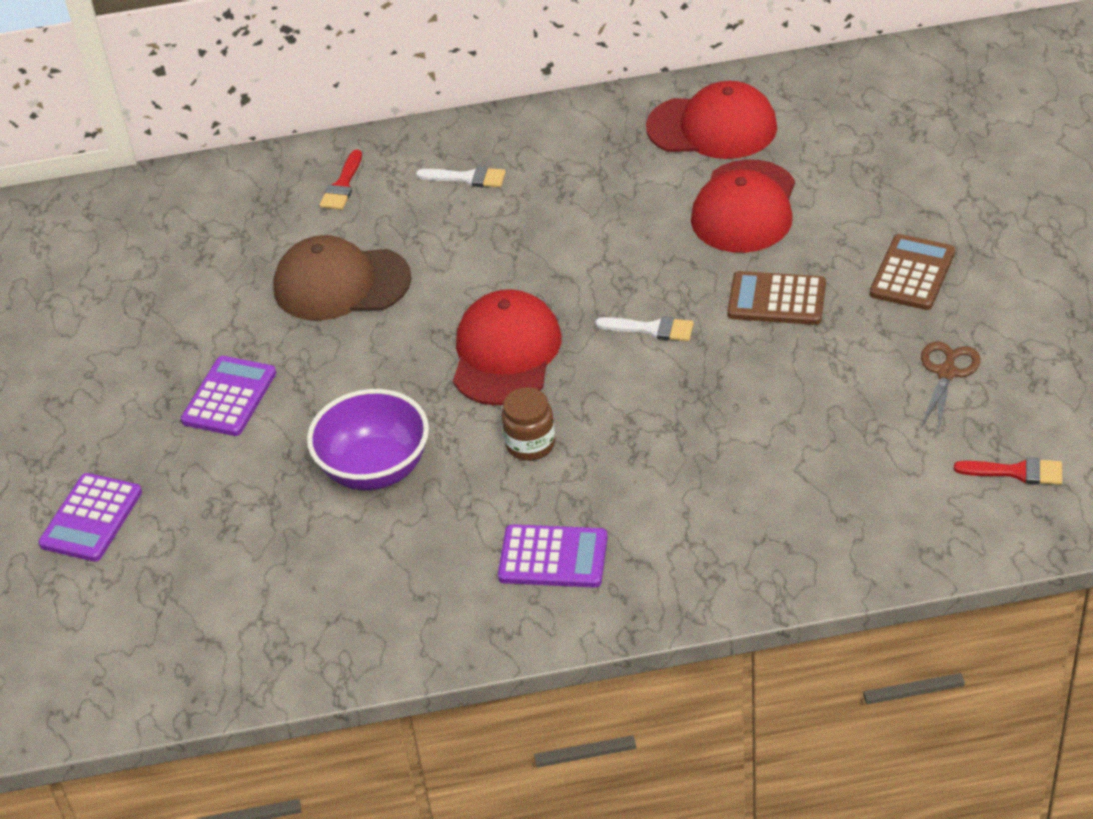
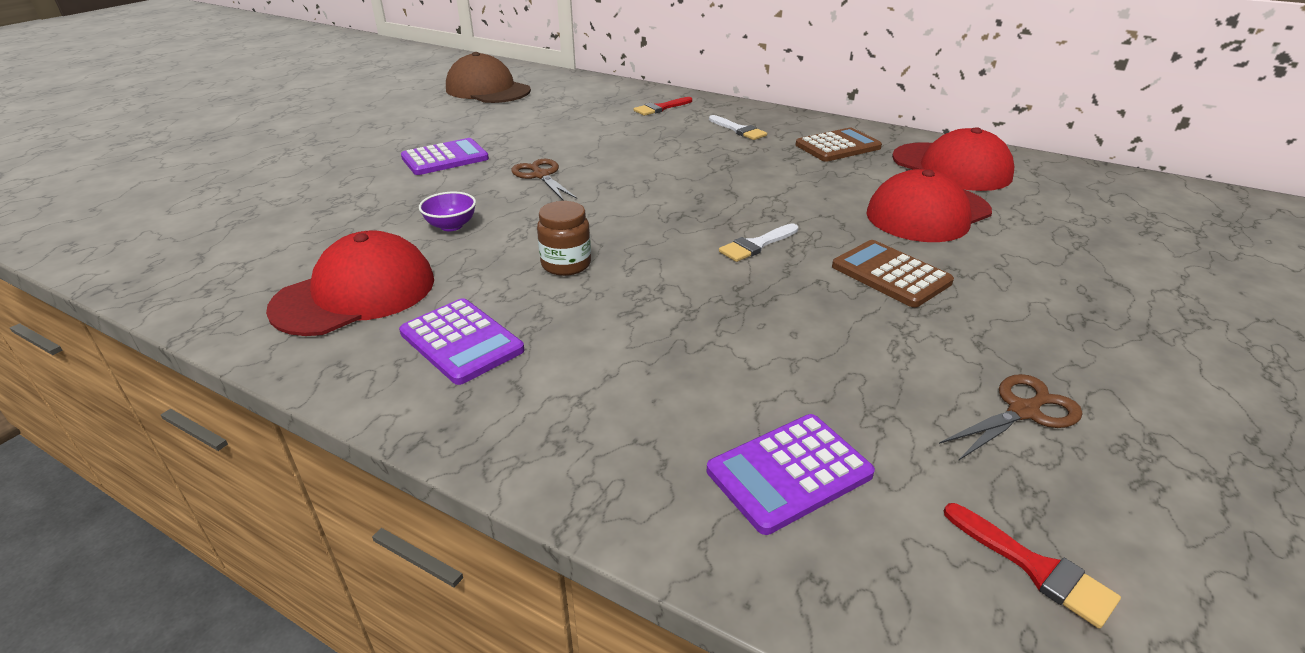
camera: 35 degrees right, 10 degrees down
purple calculator [38,473,142,562] -> purple calculator moved to [707,414,875,535]
brown cap [273,235,411,321] -> brown cap moved to [446,52,531,103]
purple bowl [307,389,429,490] -> purple bowl [419,192,476,231], size x0.50
red cap [453,289,562,405] -> red cap moved to [266,230,434,336]
white brush [595,316,694,341] -> white brush turned 90 degrees clockwise [719,223,798,262]
brown calculator [870,234,955,310] -> brown calculator moved to [795,128,882,162]
none -> brown scissors [511,159,577,201]

